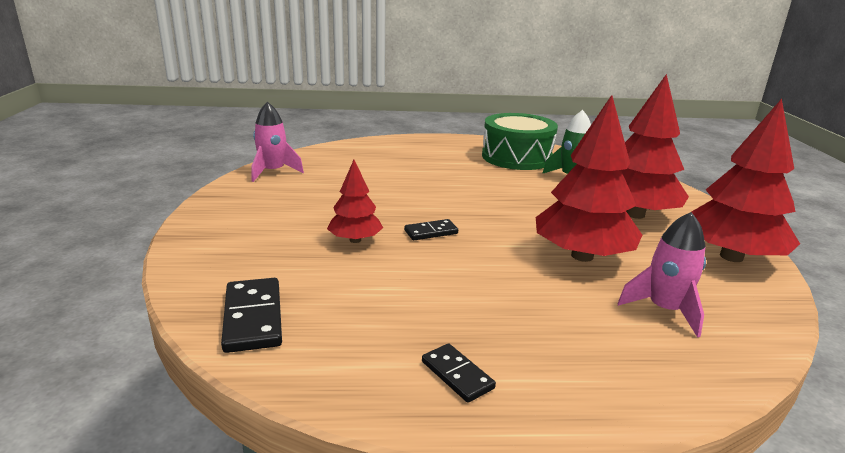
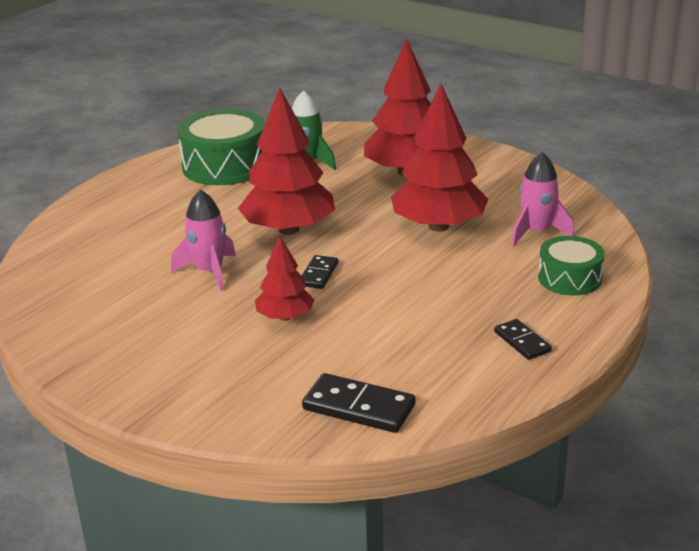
camera: 50 degrees left, 5 degrees up
pink rocket [251,102,304,182] -> pink rocket moved to [171,189,236,291]
black domino [422,343,496,403] -> black domino turned 60 degrees clockwise [494,319,552,360]
red tree [692,99,800,262] -> red tree moved to [238,87,335,235]
none -> green drum [538,236,605,295]

